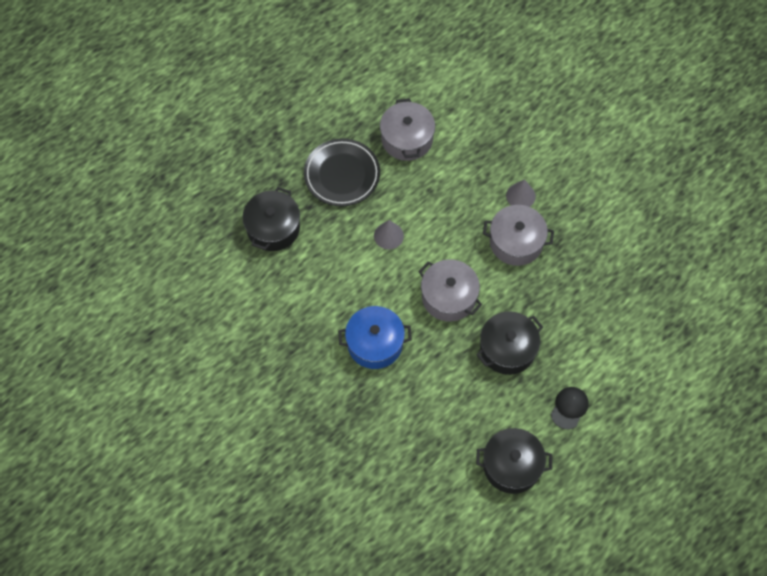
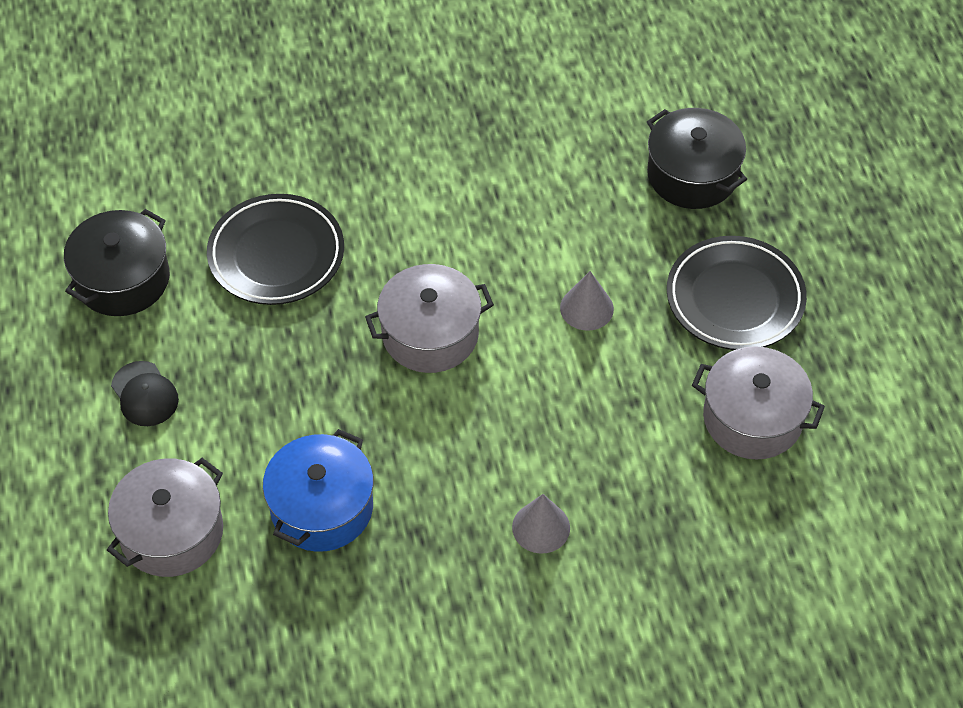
camera: 120 degrees right, 10 degrees down
blue pot [338,306,412,369] -> blue pot moved to [263,429,374,552]
black pot [476,311,543,375] -> none
grey pot [483,205,554,266] -> grey pot moved to [107,458,223,577]
none -> black plate [207,194,344,305]

